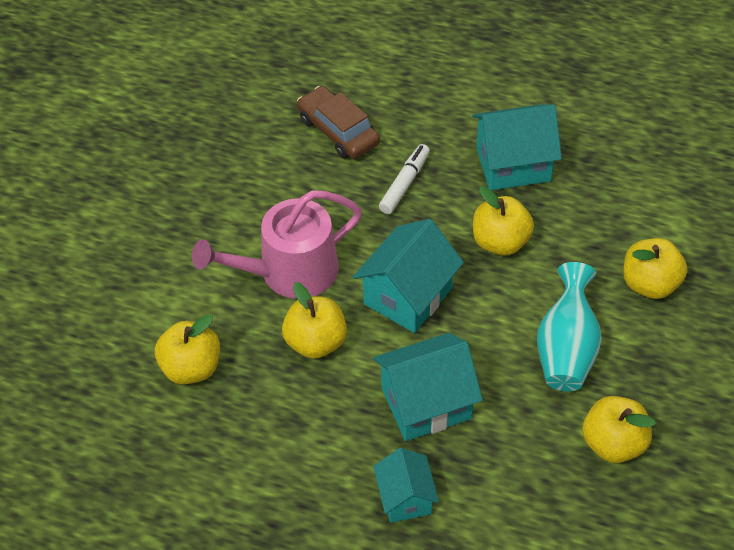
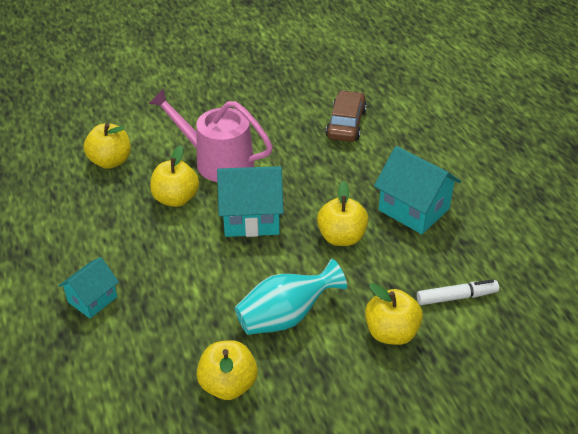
camera: 50 degrees right, 10 degrees down
turquoise house [373,333,483,441] -> none
white marker [379,144,430,214] -> white marker moved to [417,279,499,305]

